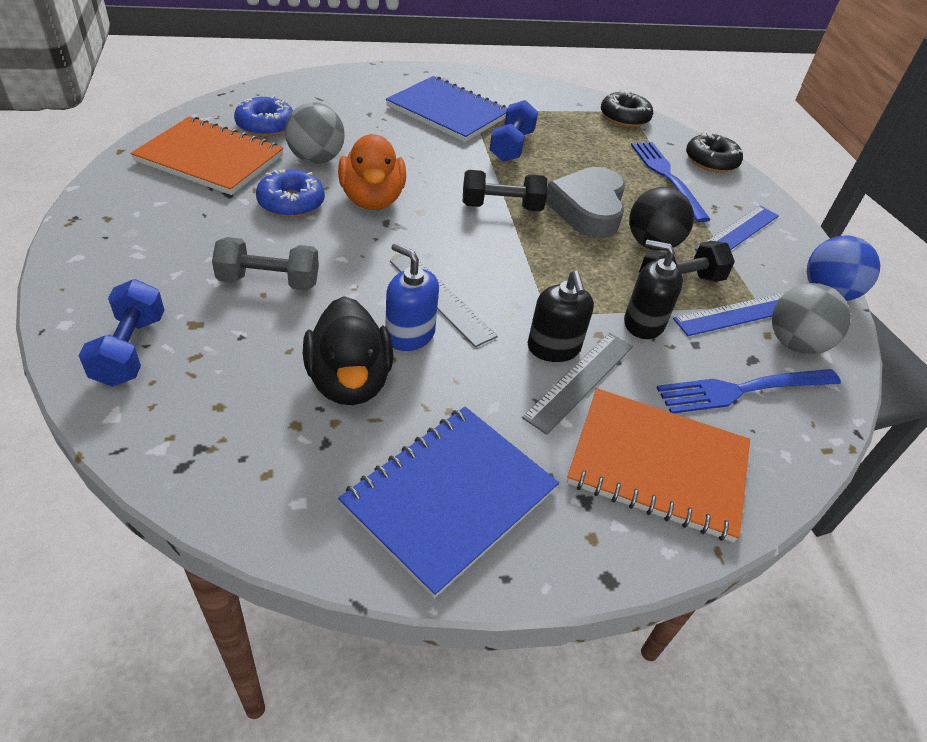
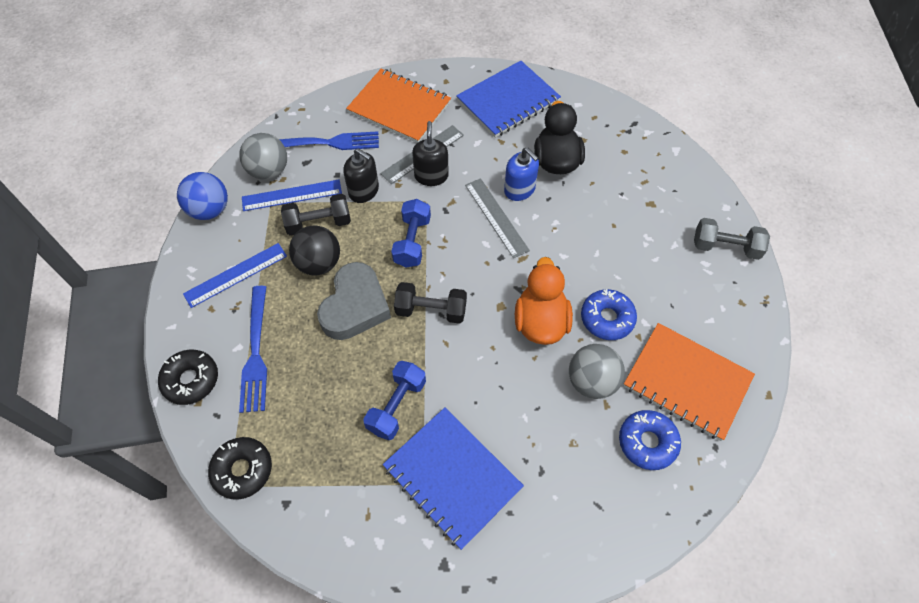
camera: 165 degrees left, 15 degrees up
blue dumbbell [79,279,164,387] -> blue dumbbell moved to [391,199,431,268]
grey dumbbell [212,237,319,290] -> grey dumbbell moved to [694,218,770,260]

